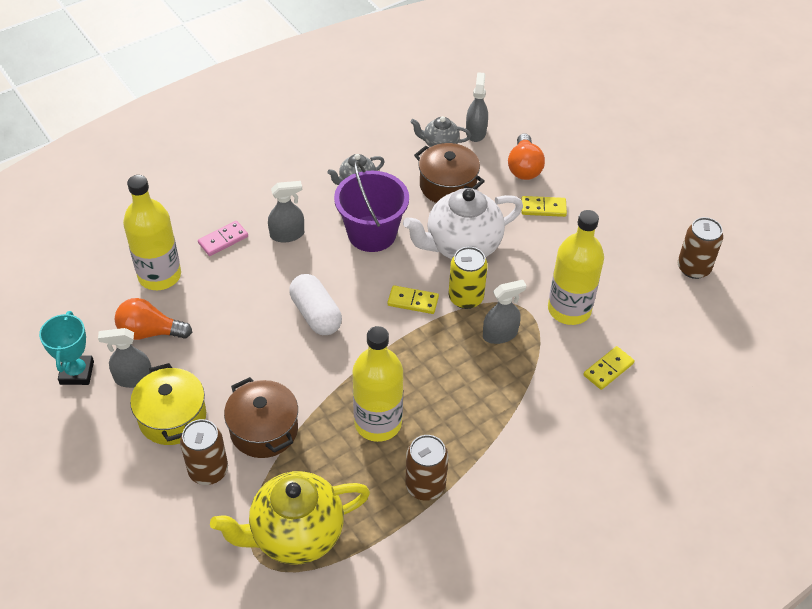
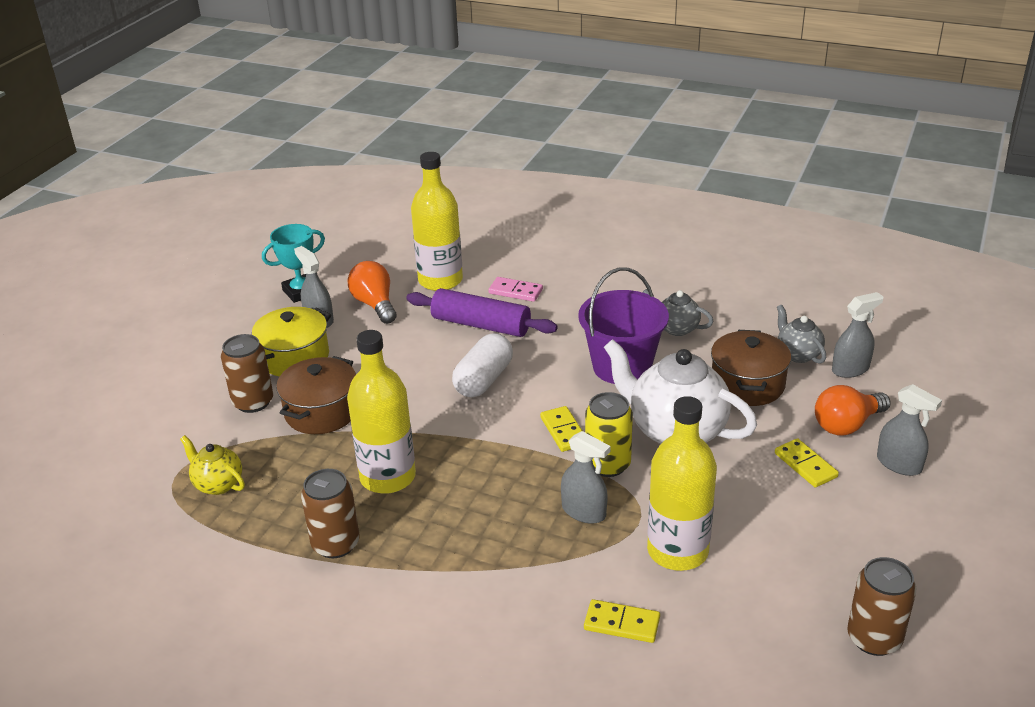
camera: 60 degrees right, 15 degrees down
yellow teapot [210,471,370,564] -> yellow teapot [180,435,245,495], size x0.51
grey spray bottle [268,181,304,242] -> grey spray bottle moved to [877,384,942,476]
none -> purple rolling pin [406,288,558,337]

